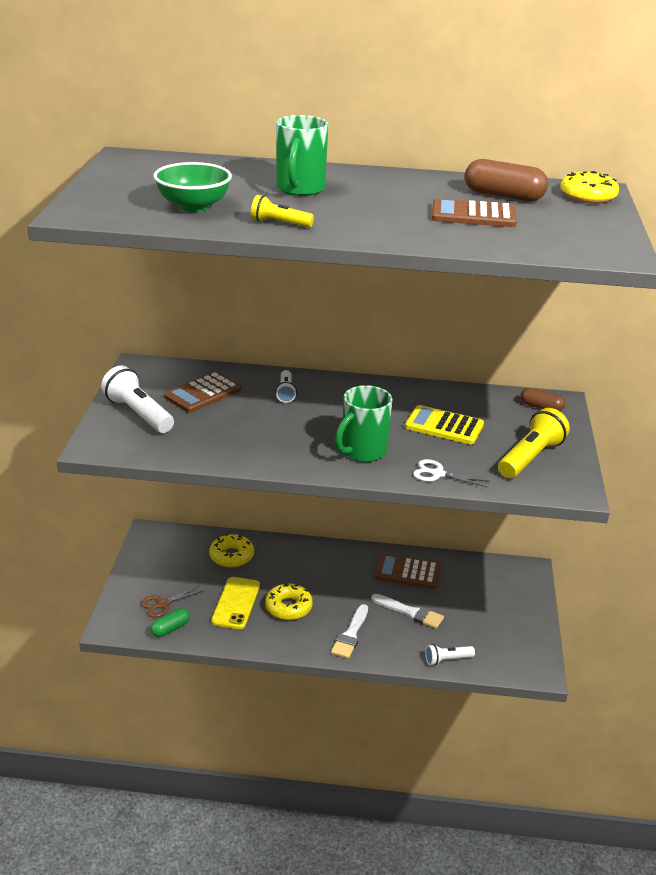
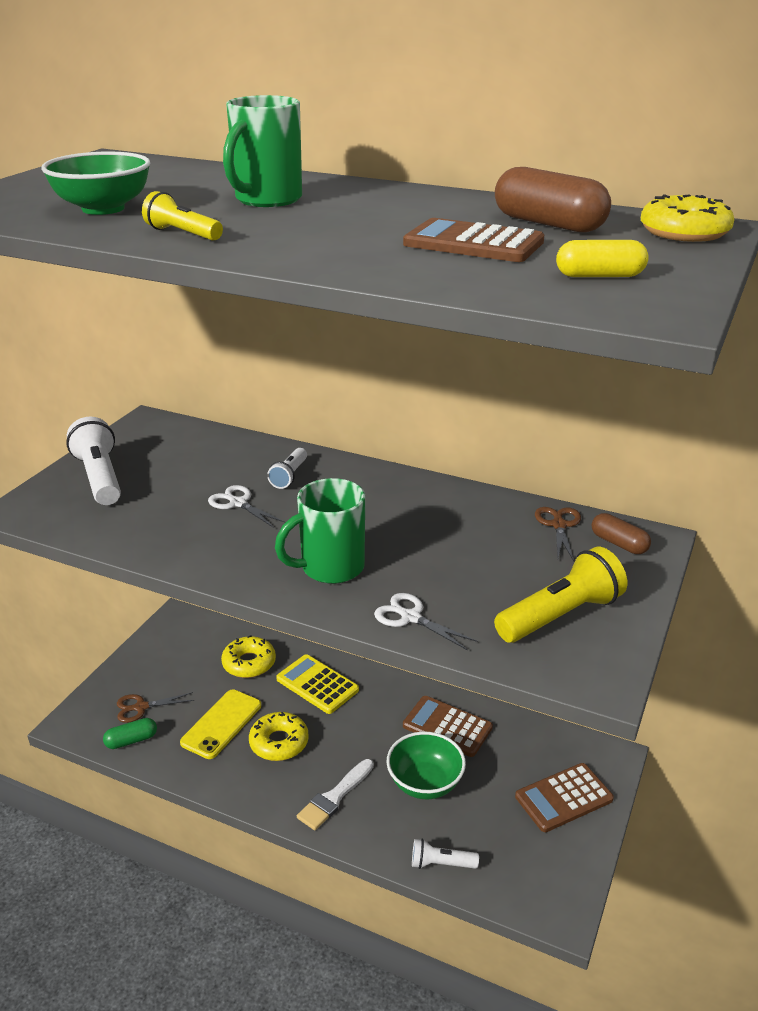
camera: 20 degrees right, 0 degrees up
brown calculator [164,372,241,413] -> brown calculator moved to [515,763,614,832]
white brush [371,594,444,629] -> green bowl [387,732,466,799]
yellow calculator [405,405,484,445] -> yellow calculator moved to [276,654,359,714]
none -> white scissors [208,485,285,528]
none -> brown scissors [535,507,581,561]
none -> yellow capsule [556,240,649,277]

